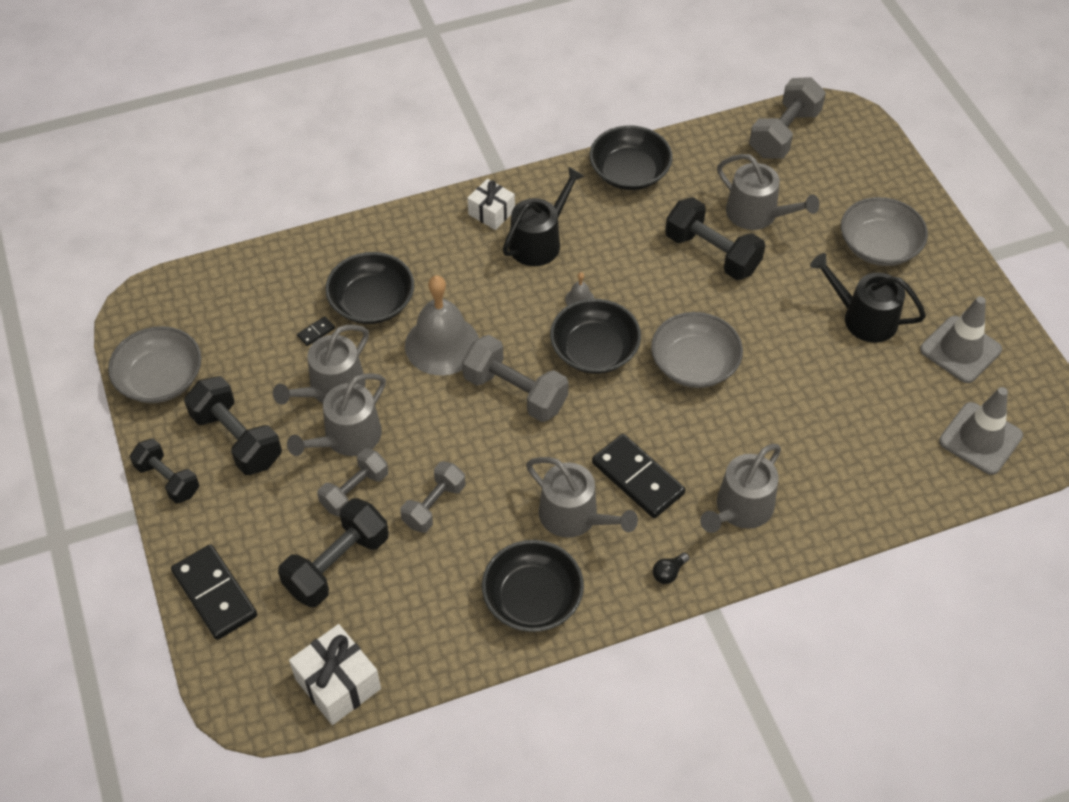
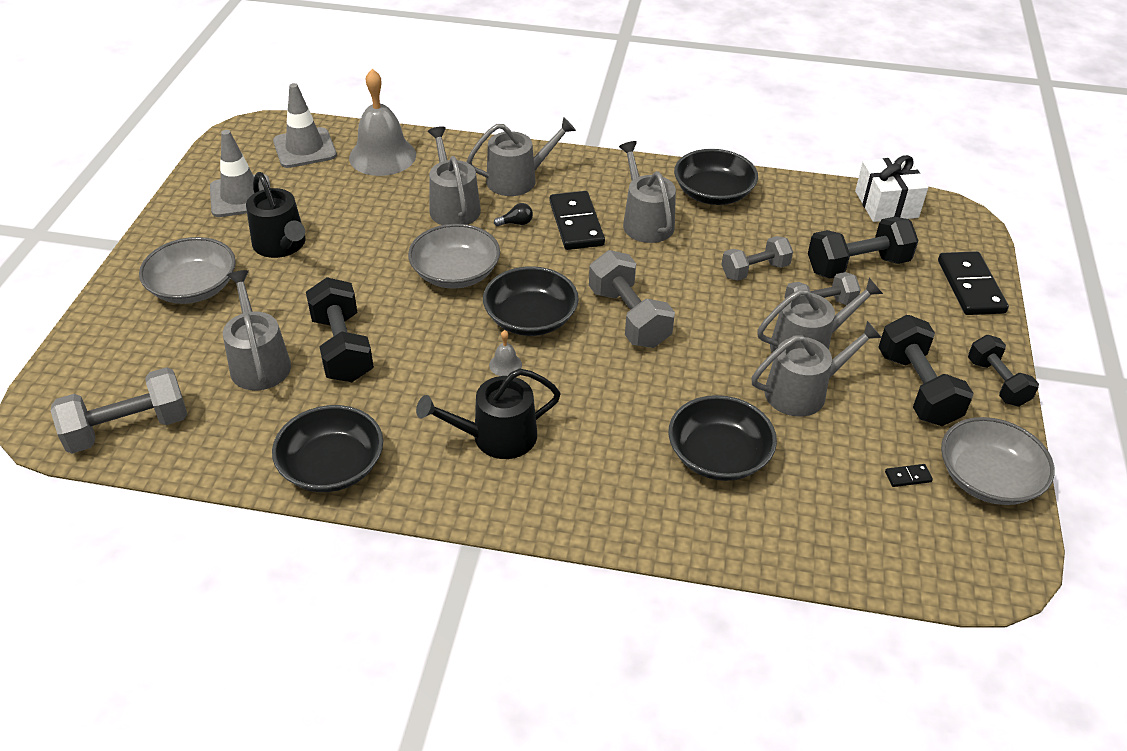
camera: 150 degrees left, 10 degrees down
black domino [297,316,335,346] -> black domino moved to [885,464,933,487]
grey bell [405,275,479,375] -> grey bell moved to [349,69,416,176]
white gift [467,179,515,230] -> none
black light bulb [653,552,689,584] -> black light bulb moved to [494,203,533,226]
none -> grey watering can [428,126,481,225]

